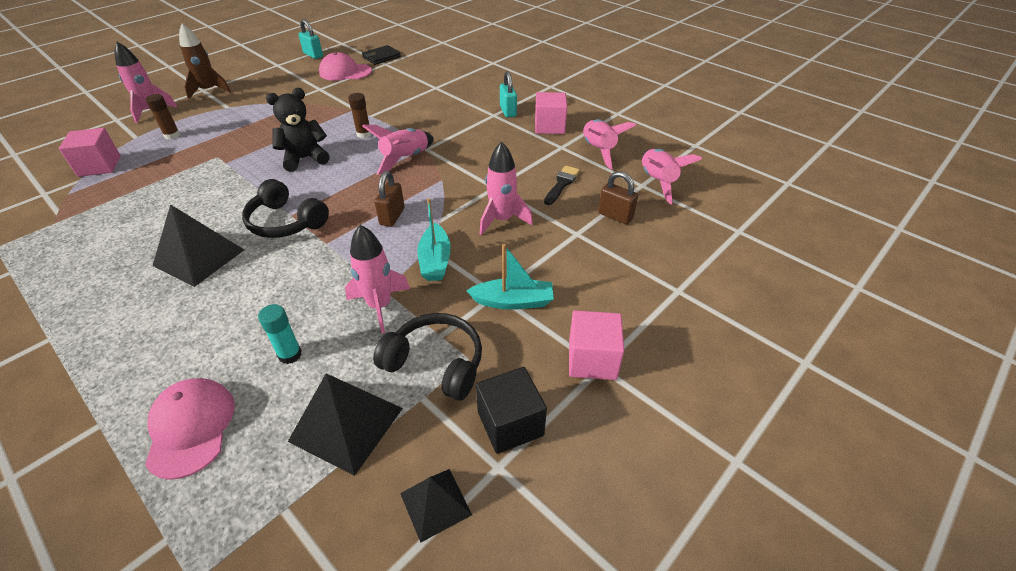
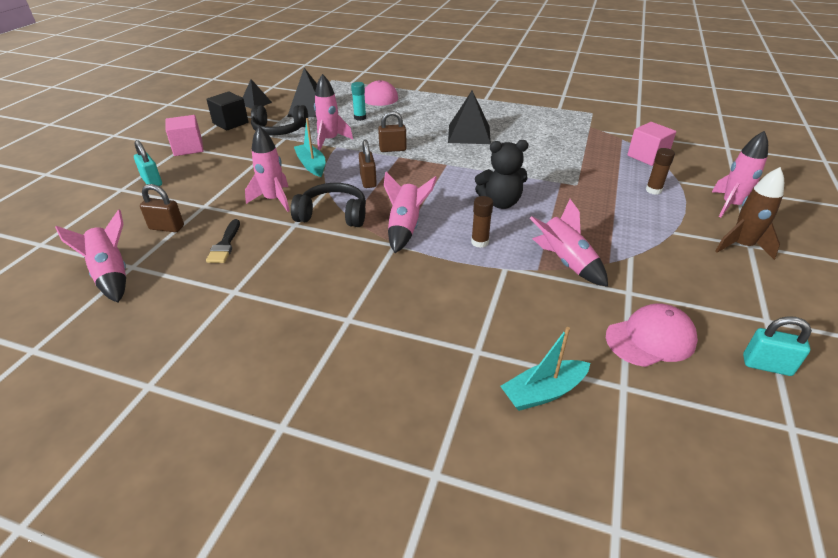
camera: 155 degrees right, 5 degrees down
black headphones [242,179,329,238] -> black headphones moved to [291,183,366,227]
black teddy bear [266,88,330,172] -> black teddy bear turned 45 degrees clockwise [475,140,528,209]
black wallet [362,45,401,65] -> none
turquoise boat [466,244,554,310] -> turquoise boat moved to [500,327,590,411]
turquoise padlock [500,71,517,118] -> turquoise padlock moved to [134,140,162,186]
pink cube [535,92,567,134] -> none
pink rocket [583,119,636,169] -> pink rocket moved to [530,199,608,287]
none -> brown padlock [378,111,407,152]

